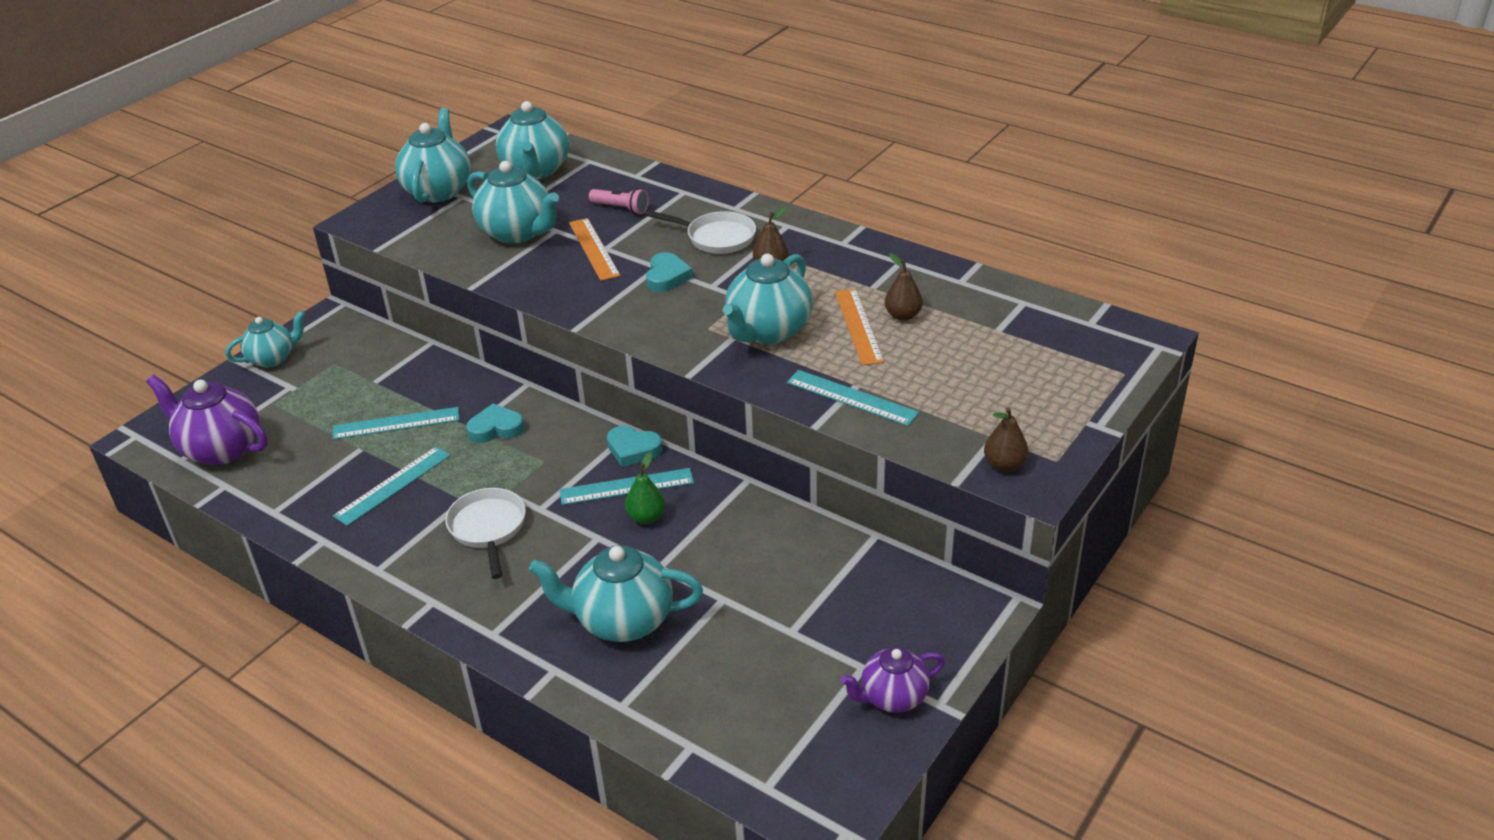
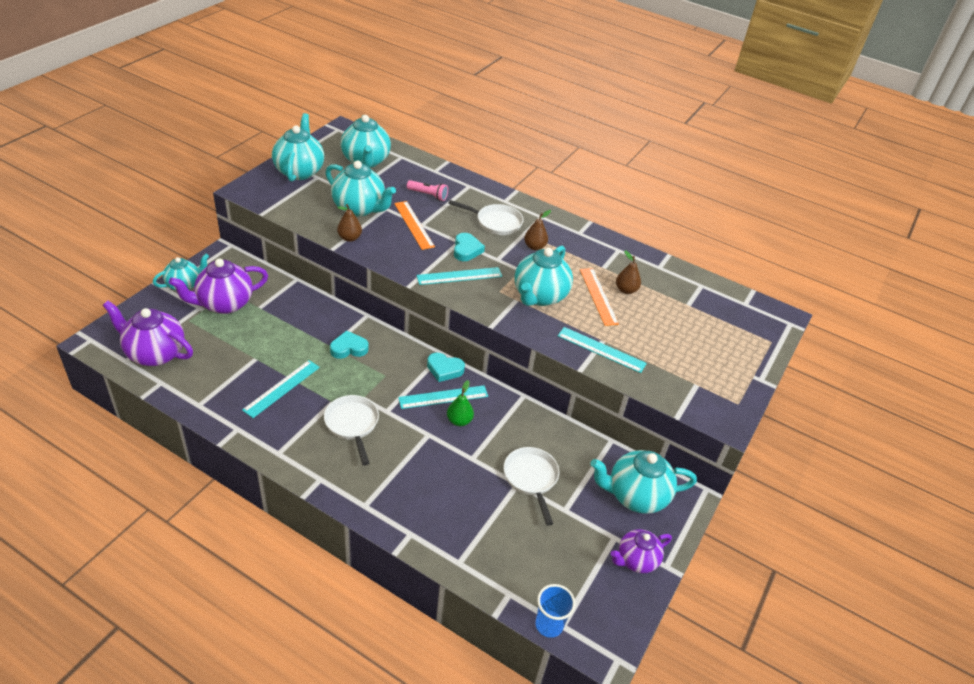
camera: 10 degrees left, 5 degrees up
turquoise ruler [333,407,459,440] -> turquoise ruler moved to [416,267,502,285]
turquoise teapot [529,545,703,642] -> turquoise teapot moved to [590,450,697,514]
brown pear [984,407,1028,472] -> brown pear moved to [337,204,362,242]
none -> purple teapot [169,259,268,314]
none -> white pan [504,447,559,526]
none -> blue cup [536,584,576,638]

